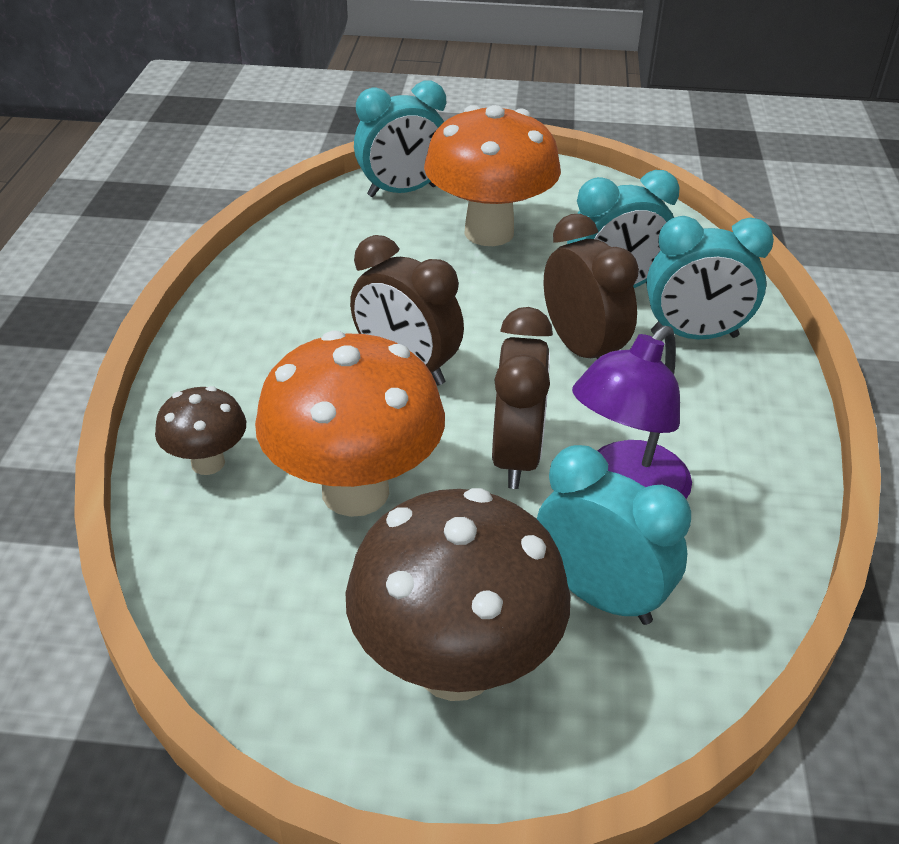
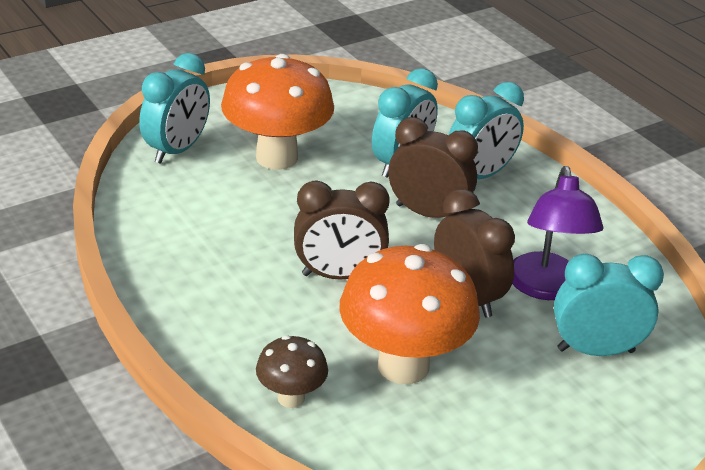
camera: 40 degrees left, 5 degrees down
brown mushroom [346,488,571,701] -> none

